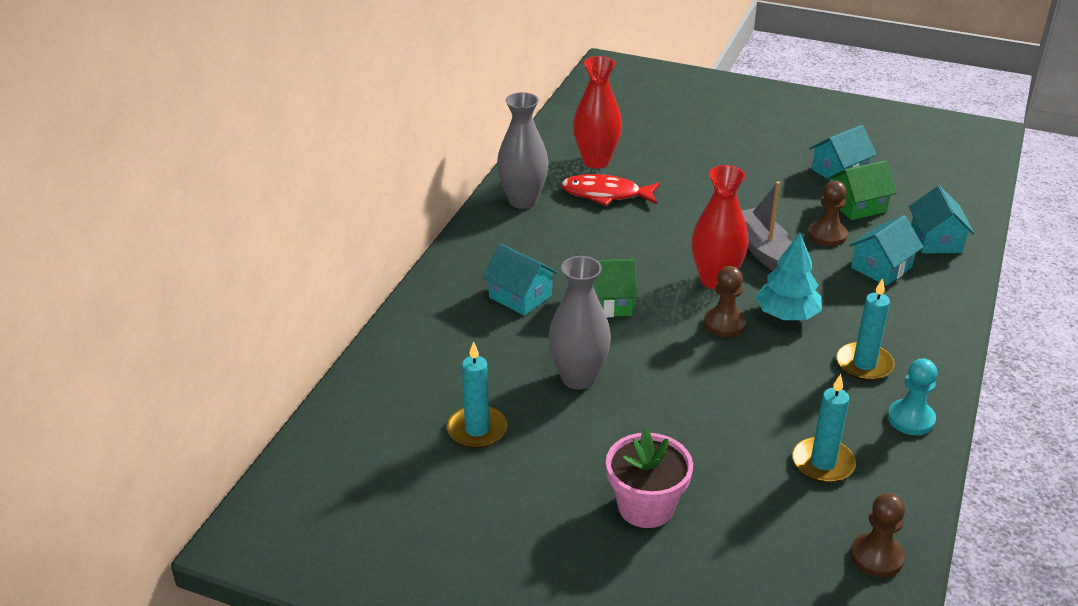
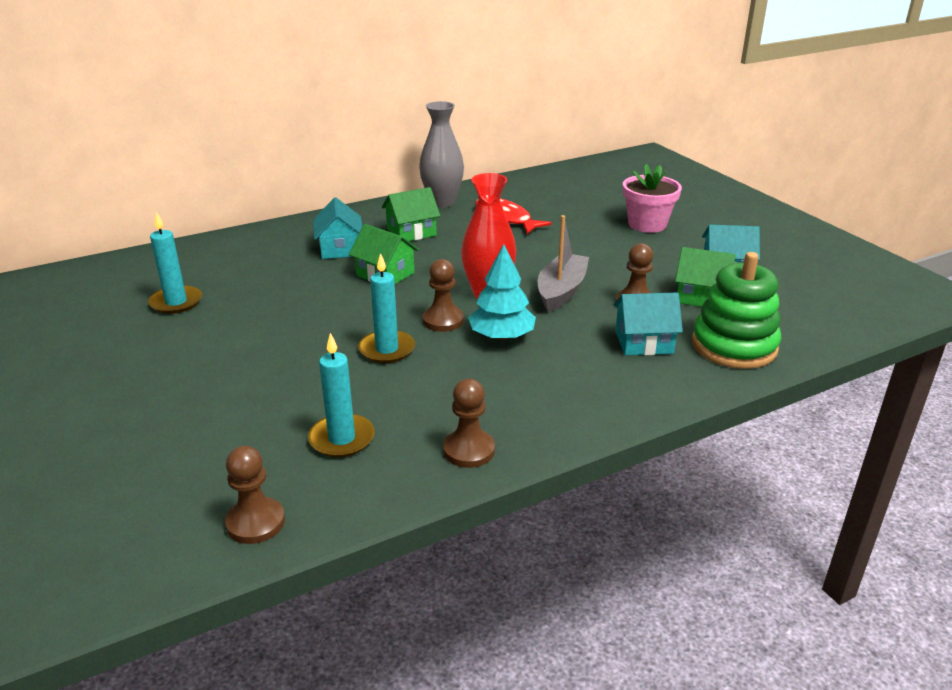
camera: 40 degrees right, 5 degrees down
grey vase [548,256,611,390] -> none
red vase [573,56,622,168] -> none
pink flower pot [606,428,693,528] -> pink flower pot moved to [623,164,682,233]
turquoise candle [836,278,895,381] -> turquoise candle moved to [358,253,415,363]
turquoise pawn [887,358,937,435] -> brown pawn [443,379,495,468]
turquoise house [909,186,974,254] -> green stacking toy [692,252,782,369]
none -> green house [382,187,440,241]

